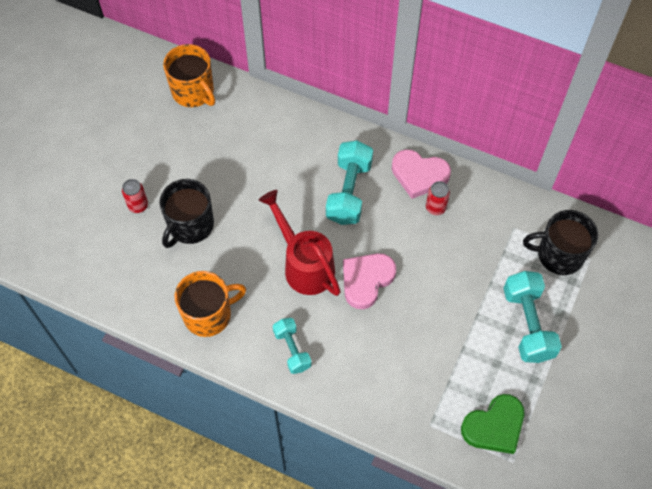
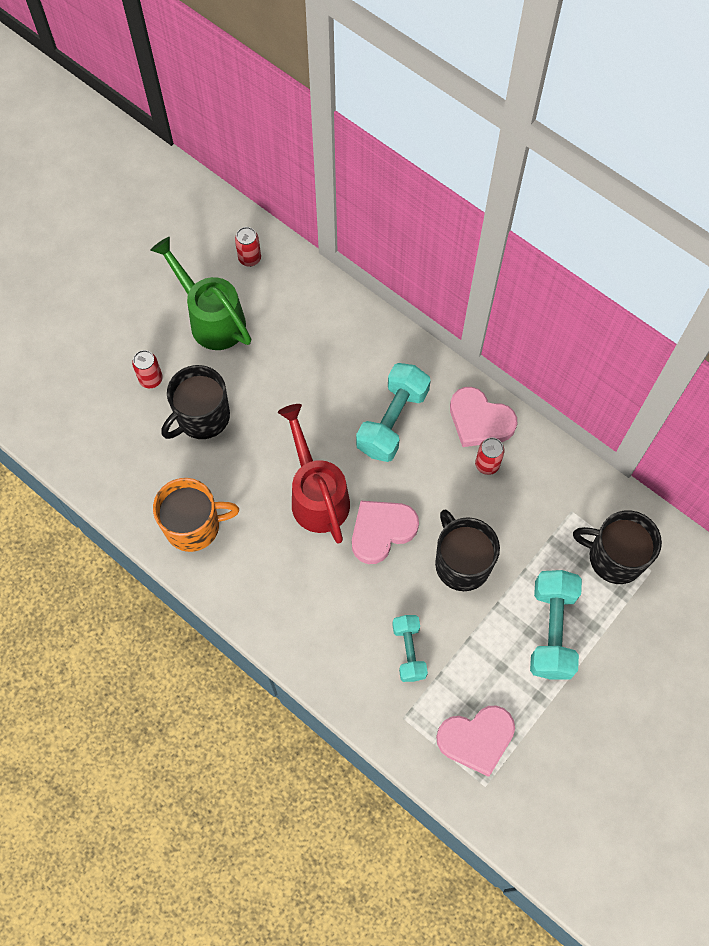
camera: 15 degrees right, 5 degrees up
orange mug [163,44,215,107] -> red can [235,227,261,267]
turquoise dumbbell [273,318,311,374] -> turquoise dumbbell moved to [392,615,428,682]
green heart [461,394,524,454] -> pink heart [436,705,515,777]
none -> green watering can [150,237,251,350]
none -> black mug [435,509,500,591]

